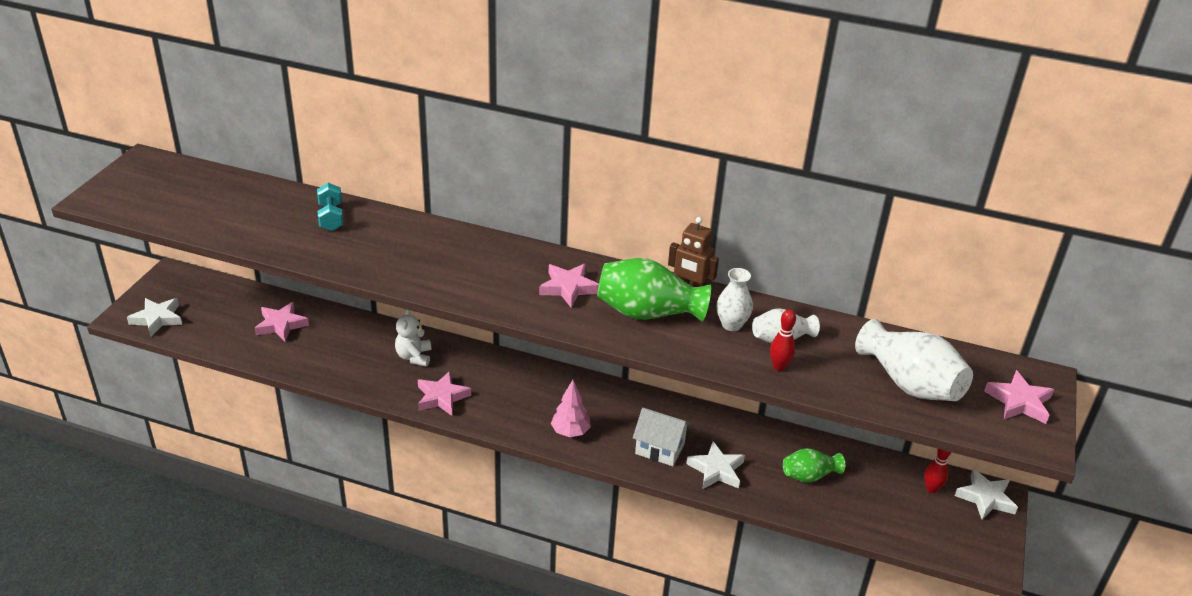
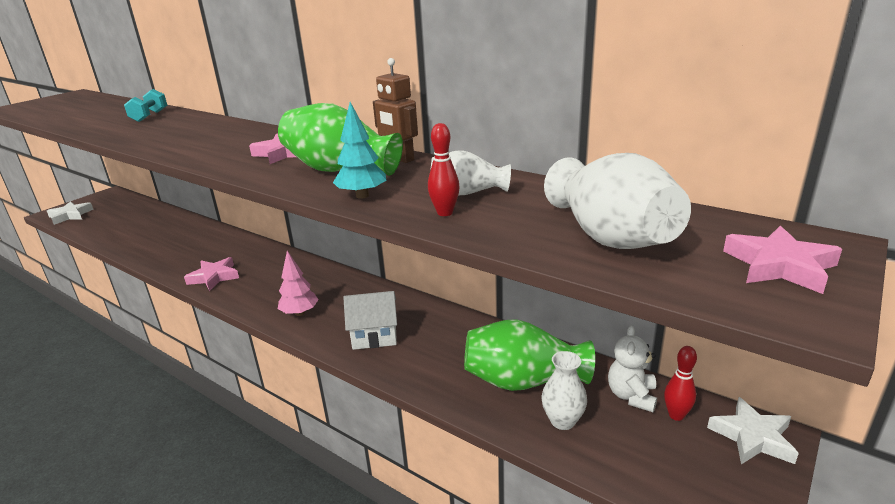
camera: 20 degrees right, 10 degrees down
pink star [255,302,309,342] -> none
white teddy bear [395,309,431,367] -> white teddy bear moved to [608,326,657,412]
white house [633,408,691,466] -> white house turned 45 degrees counterclockwise [343,291,397,350]
white star [686,441,745,489] -> none
white vase [716,268,753,331] -> white vase moved to [541,351,587,430]
green vase [783,448,845,483] -> green vase [464,319,595,391], size x1.71
none -> turquoise tree [333,102,387,199]

